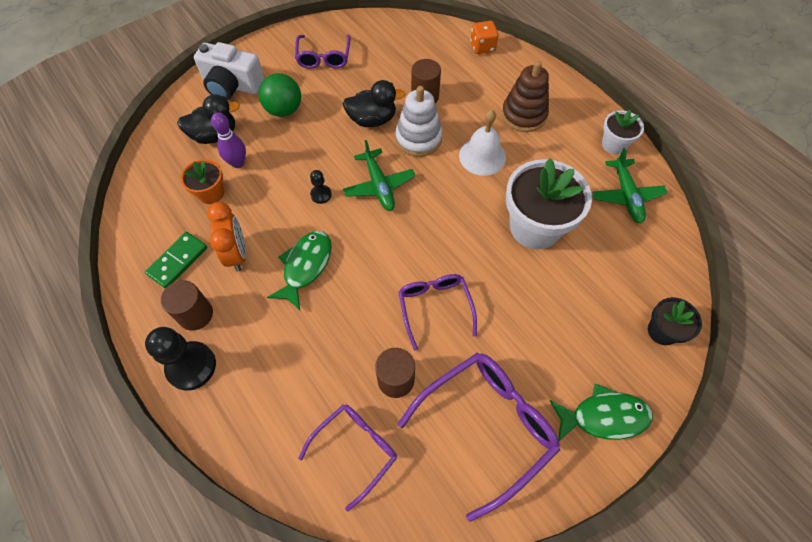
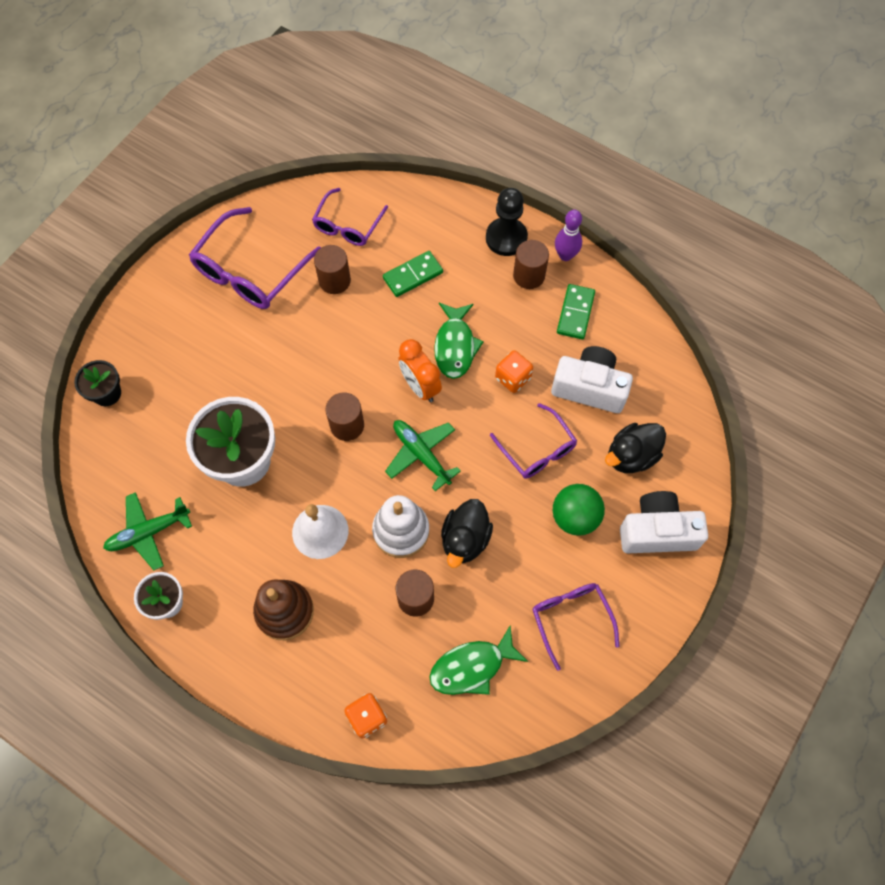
camera: 160 degrees right, 5 degrees up
orange flower pot [180,159,224,204] -> white camera [551,346,633,413]
orange clock [207,202,246,272] -> orange clock moved to [398,339,442,402]
purple bowling pin [211,112,246,168] -> purple bowling pin moved to [555,210,582,261]
black pawn [310,170,332,204] -> none
black duck [343,80,405,127] -> black duck turned 45 degrees counterclockwise [441,499,493,568]
purple glasses [398,274,477,351] -> purple glasses moved to [490,403,577,479]
green fish [549,383,653,441] -> green fish moved to [429,625,528,695]
green plane [592,148,667,224] -> green plane turned 90 degrees counterclockwise [103,492,192,570]
none -> brown cylinder [326,393,364,441]
none -> green domino [383,251,443,297]
none -> orange dice [495,350,533,393]

